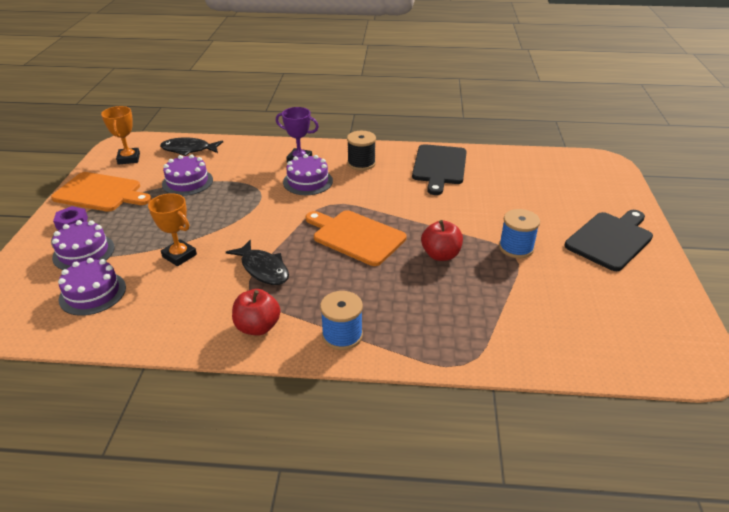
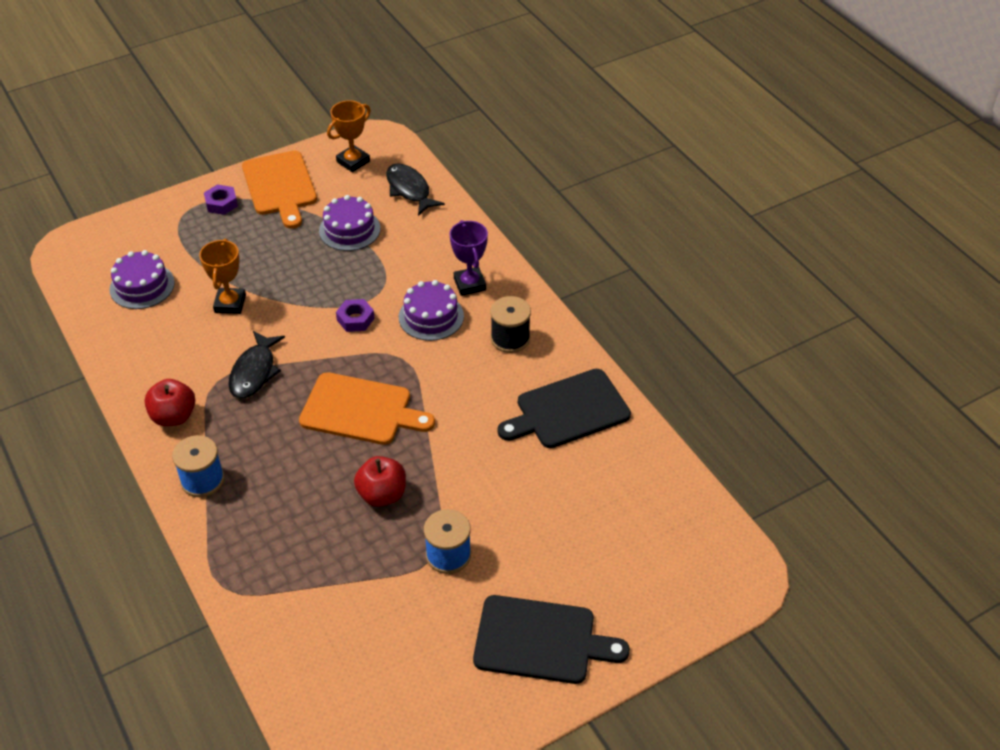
camera: 55 degrees right, 10 degrees up
purple cake [52,220,115,270] -> none
orange cutting board [306,210,406,266] -> orange cutting board turned 105 degrees clockwise [299,372,435,445]
none -> purple nut [336,299,375,332]

